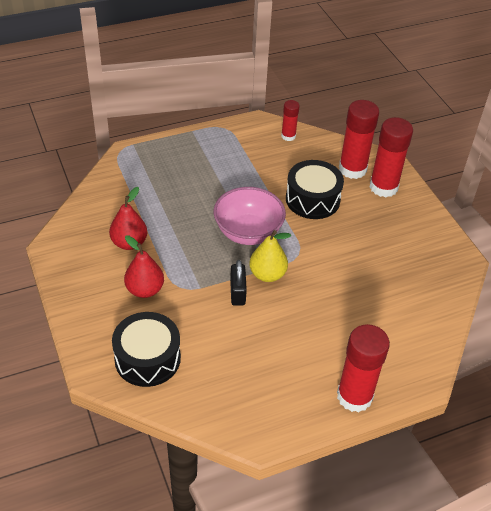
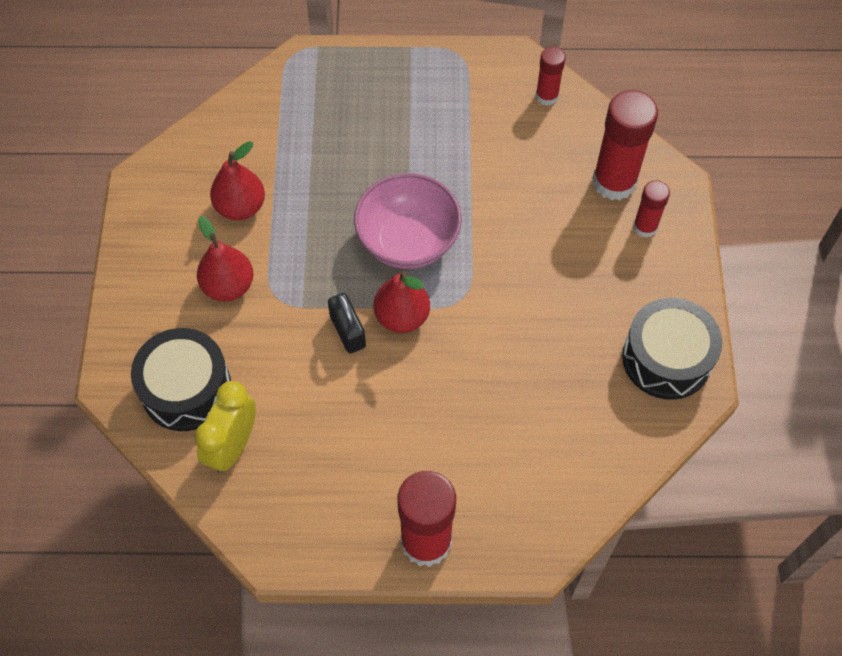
camera: 25 degrees right, 15 degrees up
black padlock [230,260,247,306] -> black padlock turned 45 degrees counterclockwise [328,293,366,354]
yellow pear [249,230,291,282] -> red pear [374,271,430,333]
black drum [286,160,344,219] -> black drum moved to [622,298,722,400]
red glue stick [370,117,413,197] -> red glue stick [633,180,670,238], size x0.54
none -> yellow clock [194,381,256,473]

